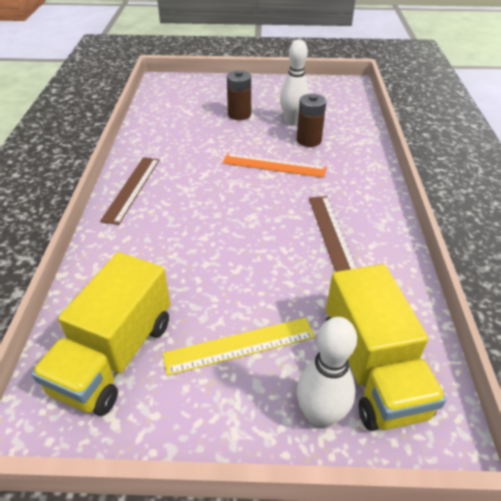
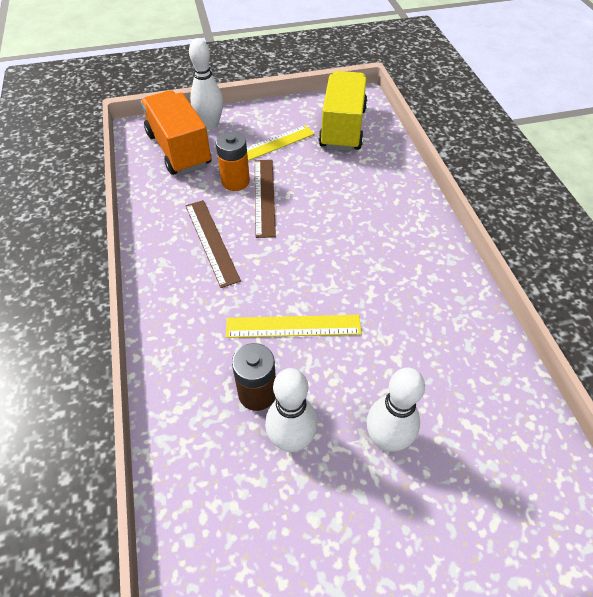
camera: 165 degrees right, 10 degrees up
brown ruler [100,157,159,225] -> brown ruler moved to [255,160,276,238]
orange ruler [223,153,327,178] -> yellow ruler [226,315,362,338]
brown battery [227,70,251,120] -> white bowling pin [367,368,425,452]
yellow truck [325,264,446,431] -> orange truck [140,90,211,175]
none -> orange battery [215,132,250,191]

